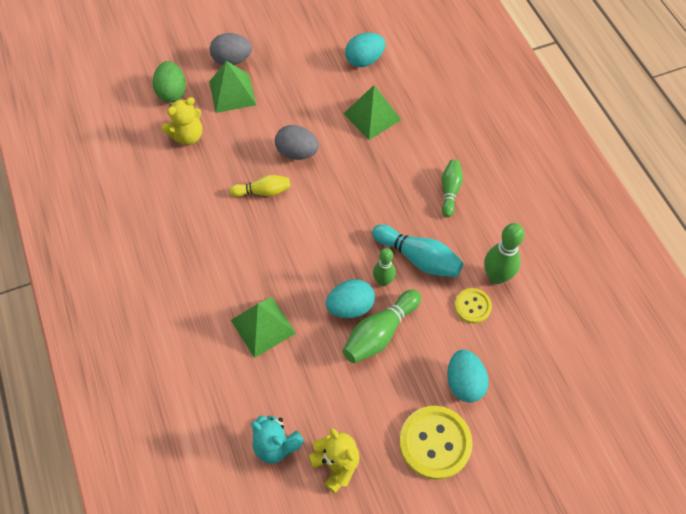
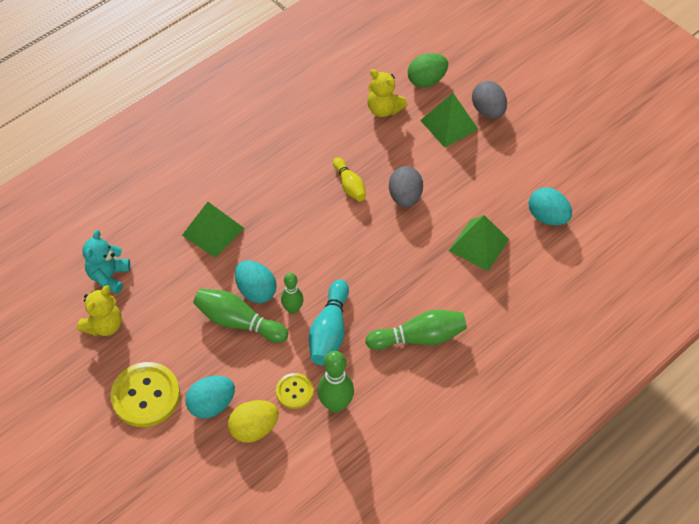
camera: 70 degrees right, 5 degrees down
green bowling pin [442,160,463,217] -> green bowling pin [365,310,467,350], size x1.54
none -> yellow egg [228,400,279,443]

